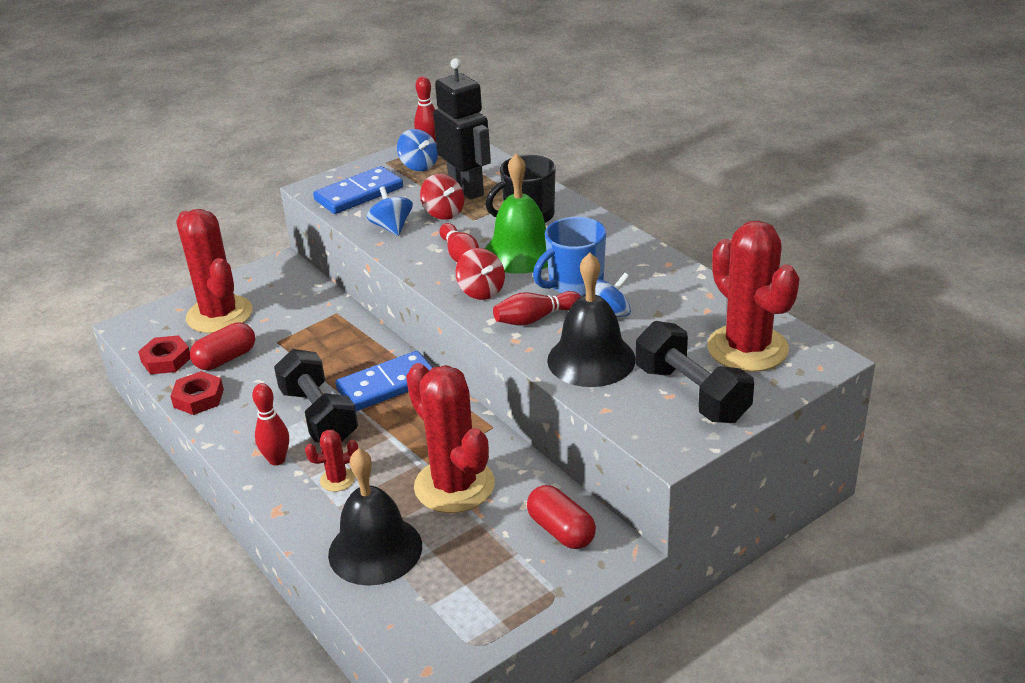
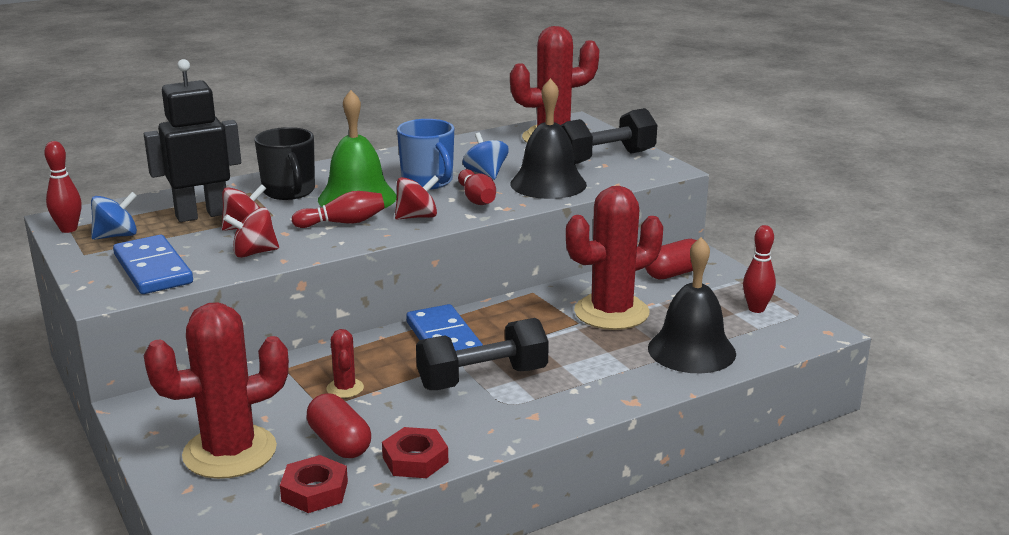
camera: 85 degrees left, 10 degrees down
red bowling pin [252,383,289,466] -> red bowling pin moved to [743,225,776,313]
red cactus [305,430,358,492] -> red cactus moved to [326,329,364,398]
blue spinning top [367,186,413,236] -> red spinning top [223,207,279,258]

